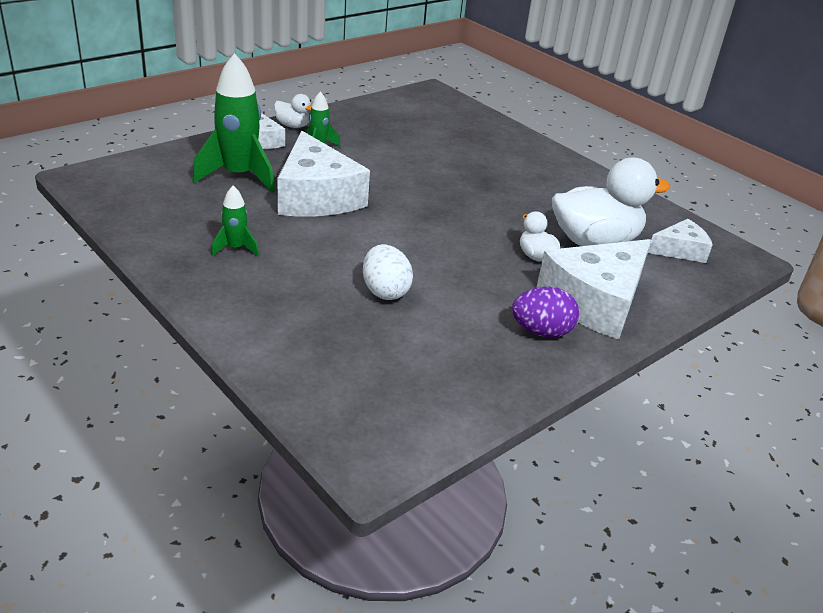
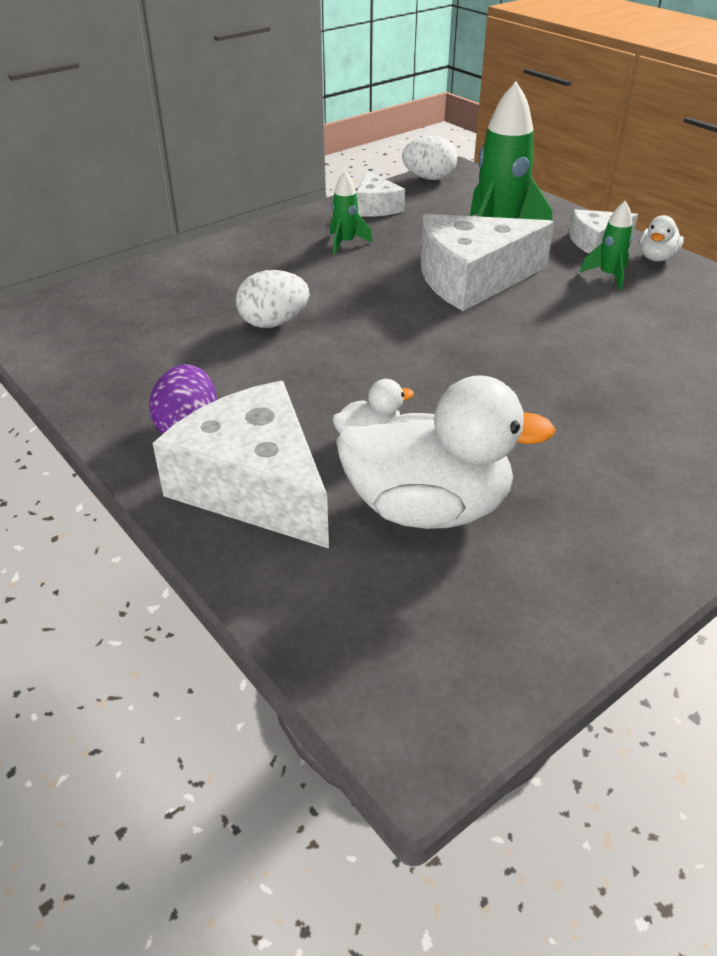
camera: 95 degrees right, 5 degrees up
white duck [552,158,670,246] -> white duck turned 75 degrees counterclockwise [336,375,556,529]
white cheese [648,219,713,263] -> white cheese moved to [356,171,405,217]
none -> white egg [402,136,457,180]

